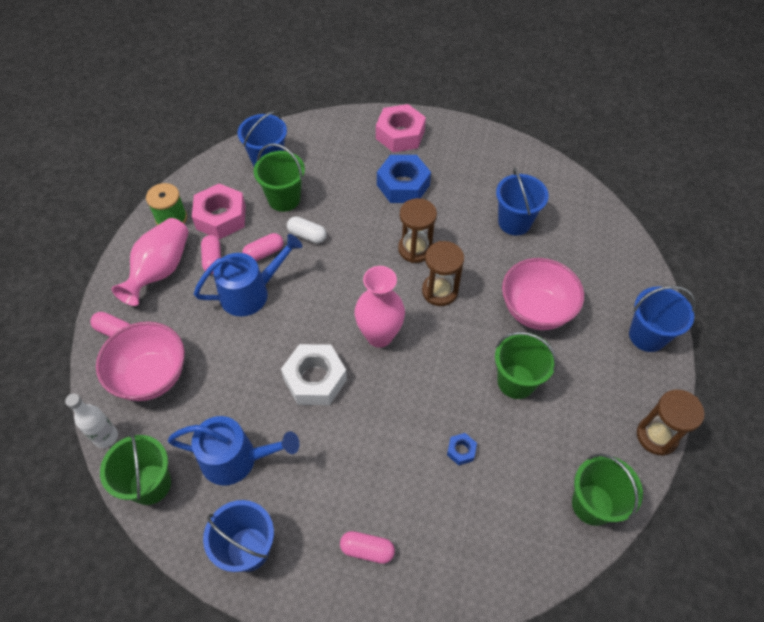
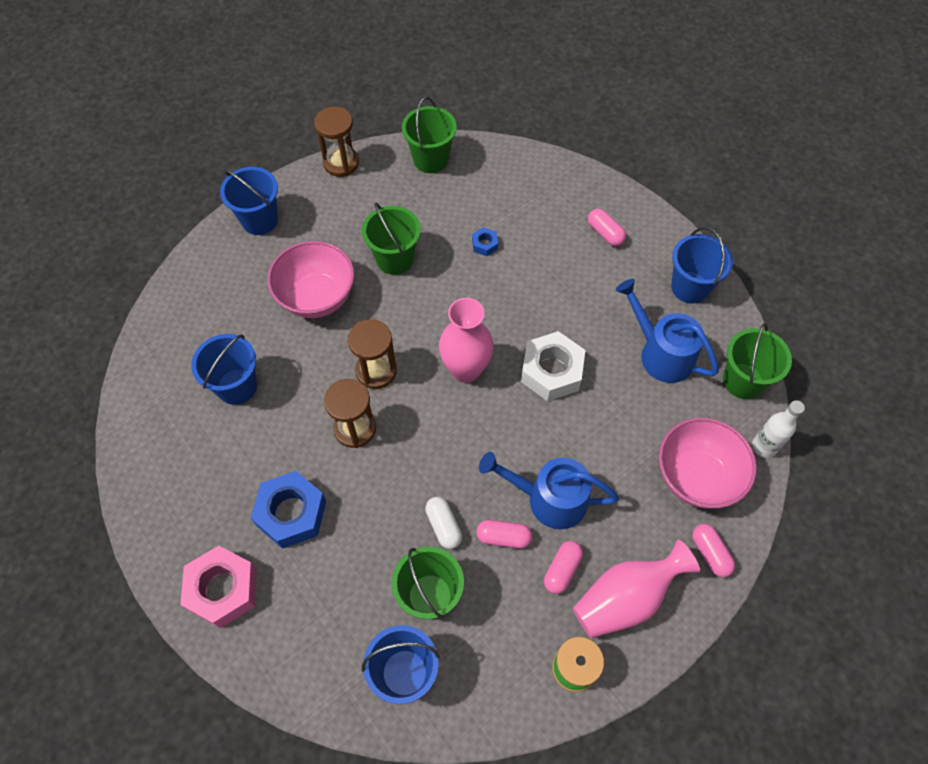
camera: 140 degrees left, 5 degrees up
pink nut [192,184,246,239] -> none

